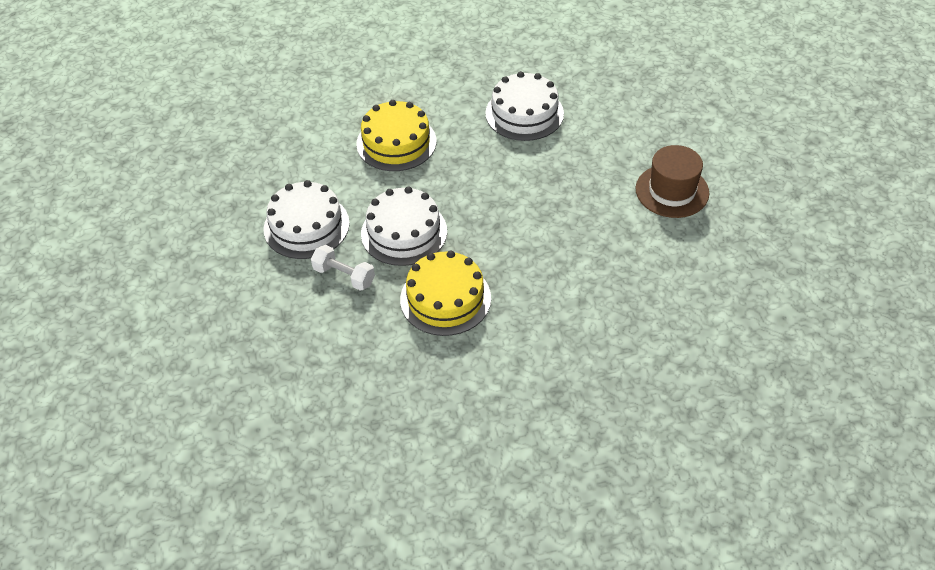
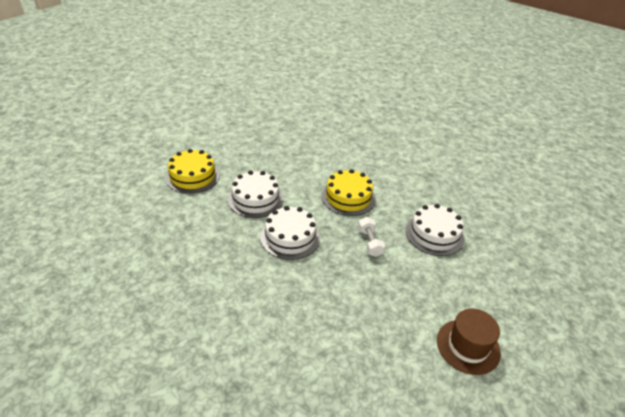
camera: 45 degrees right, 10 degrees down
white dumbbell [311,245,375,291] -> white dumbbell moved to [358,217,385,257]
yellow cake [400,251,491,336] -> yellow cake moved to [165,149,220,194]

